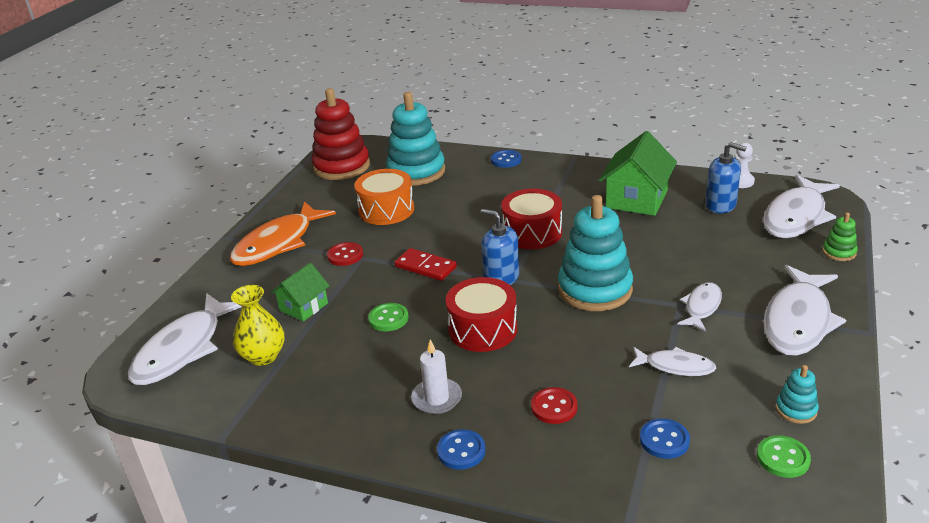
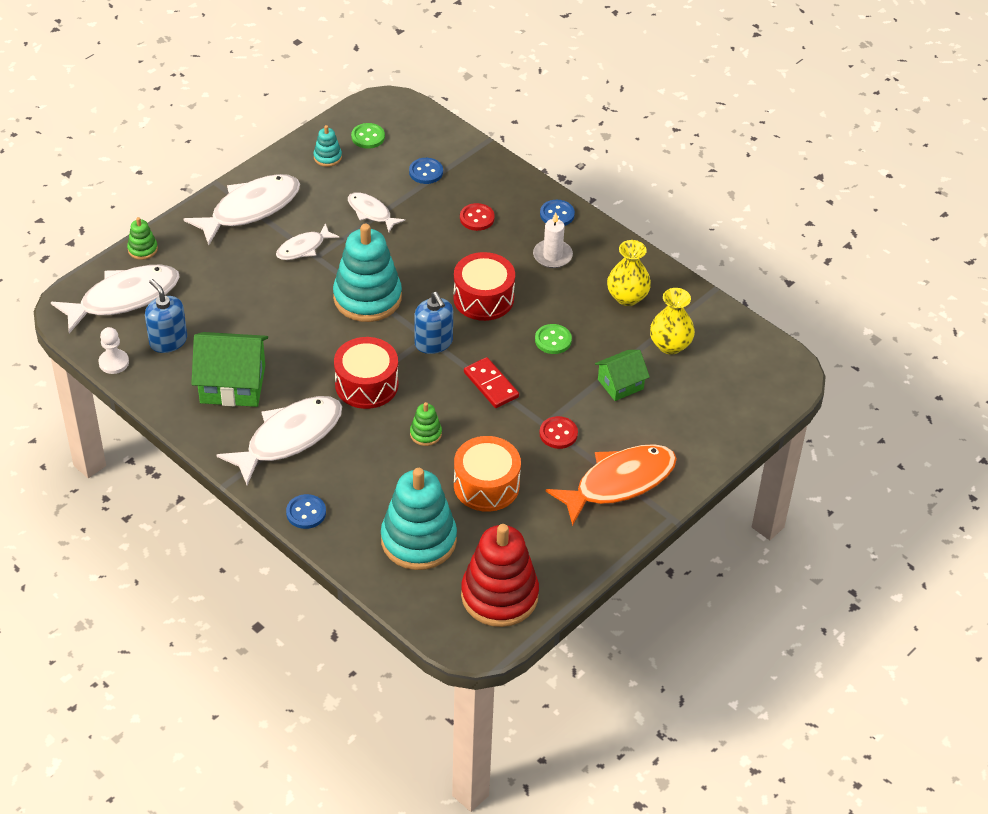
camera: 160 degrees left, 15 degrees up
white fish [128,293,242,385] -> white fish moved to [216,396,342,485]
green house [599,131,677,216] -> green house turned 45 degrees clockwise [191,332,268,407]
none -> green stacking toy [410,402,442,446]
none -> yellow vase [607,240,651,306]

